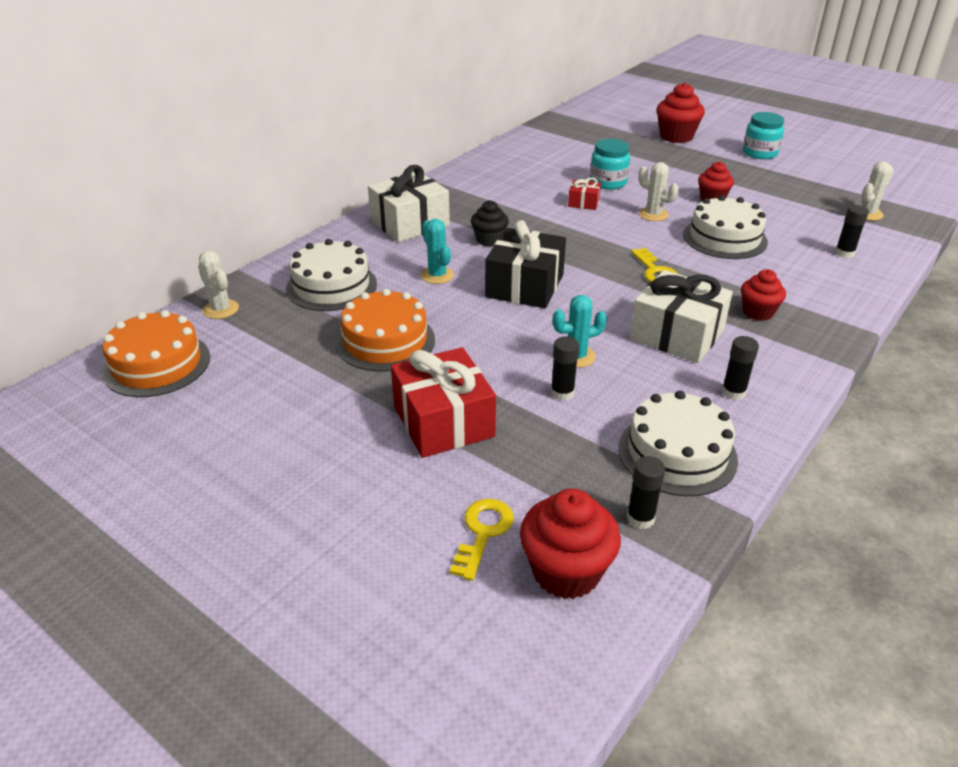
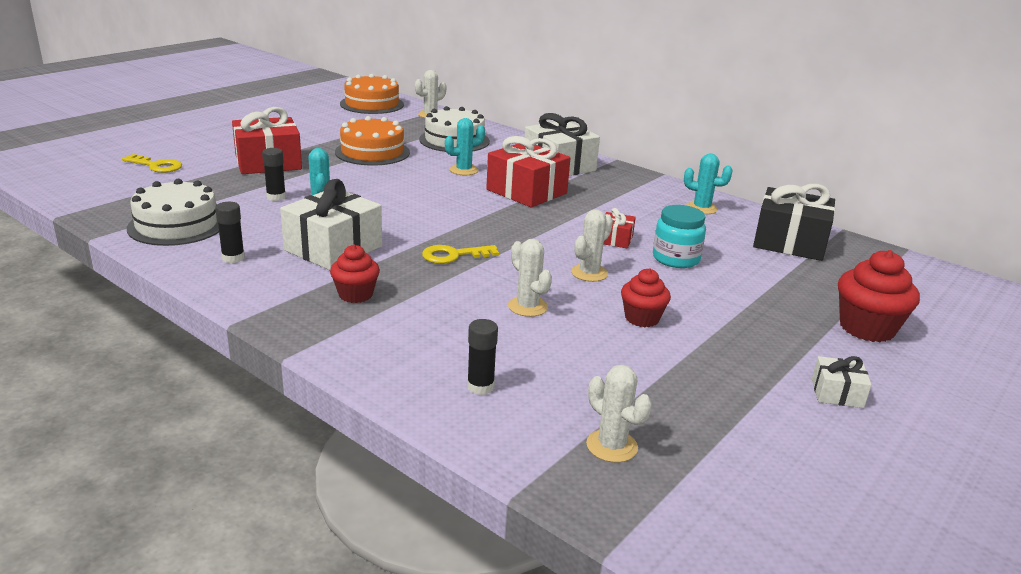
camera: 90 degrees right, 10 degrees down
black cupcake [471,200,509,247] -> red gift [486,136,570,207]
black gift [485,220,566,308] -> black gift moved to [753,184,835,261]
red cupcake [520,488,621,599] -> none
black glue stick [627,456,665,529] -> none
white cake [683,195,768,259] -> white cactus [508,239,552,317]
turquoise jar [743,112,784,159] -> white gift [812,356,872,408]
none -> turquoise cactus [684,153,733,214]

